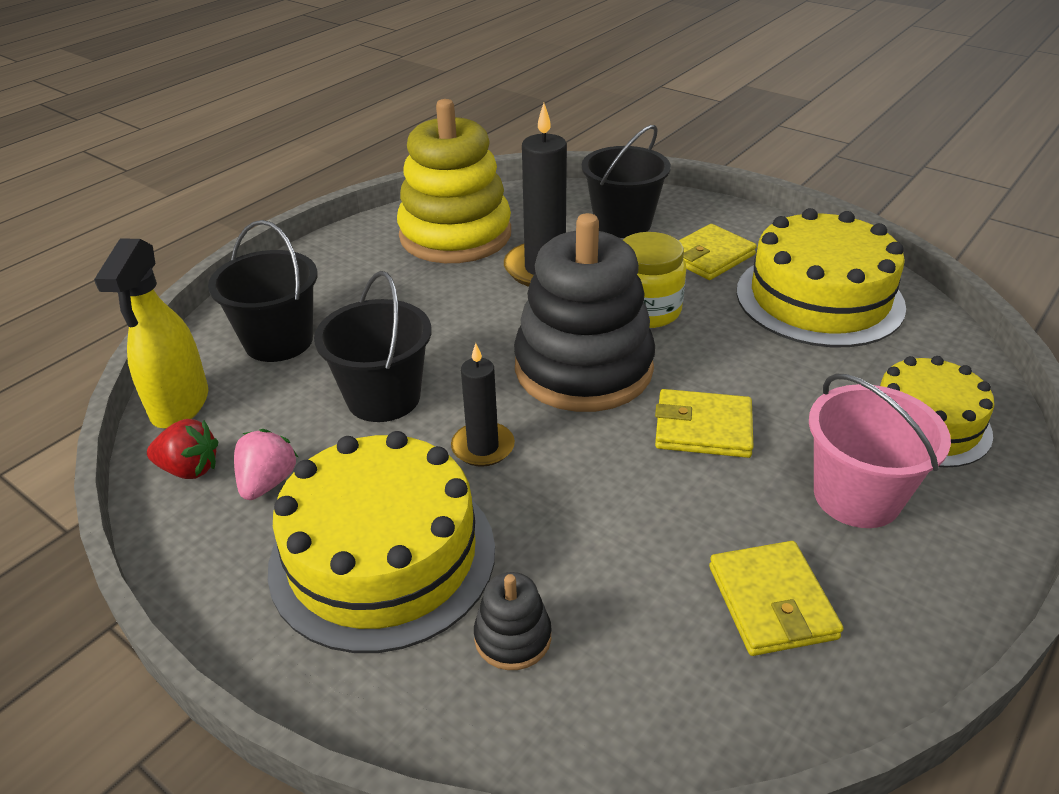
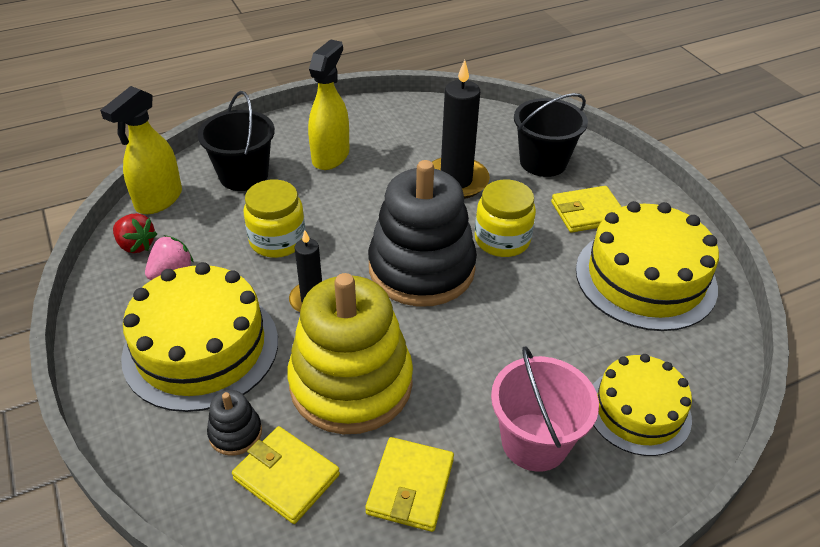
camera: 25 degrees right, 5 degrees up
black bucket [314,271,432,422] -> yellow jar [244,179,305,258]
yellow stacking toy [397,99,511,263] -> yellow stacking toy moved to [287,273,413,434]
yellow wallet [655,389,754,458] -> yellow wallet moved to [232,426,340,524]
none -> yellow spray bottle [308,39,349,170]

